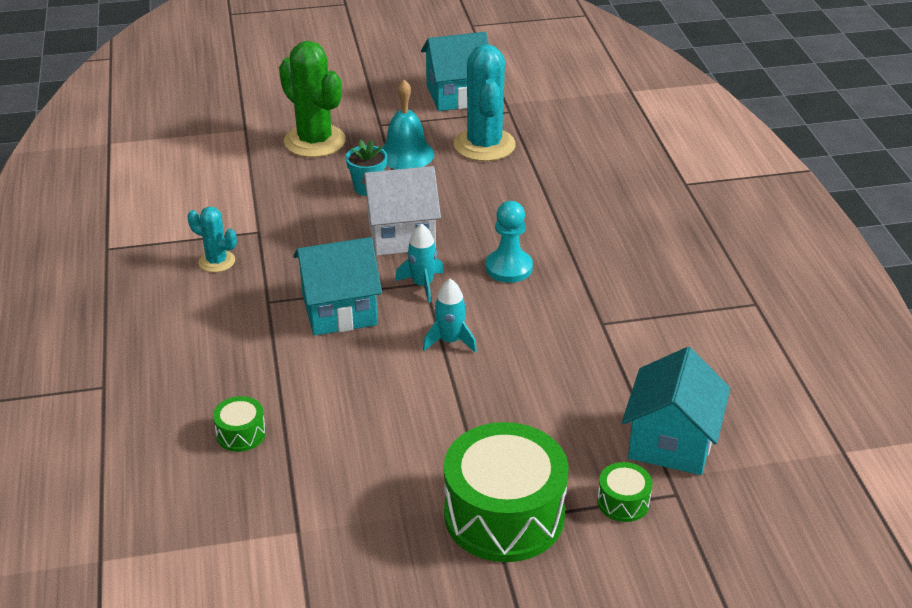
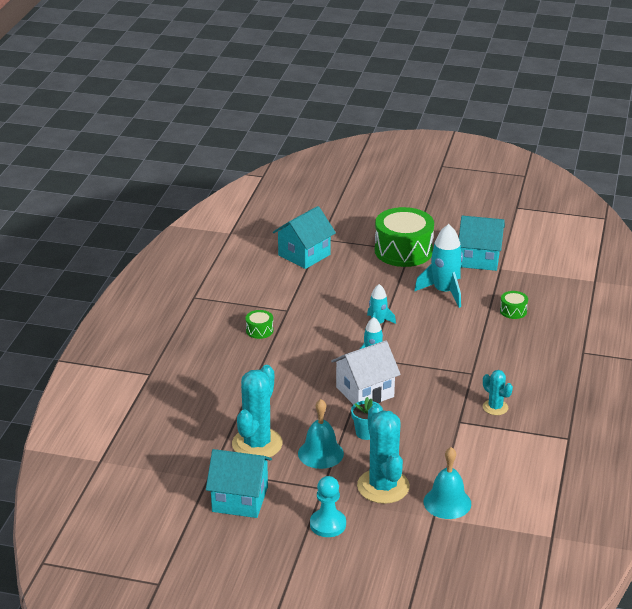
camera: 155 degrees left, 5 degrees down
green cactus [279,41,346,157] -> turquoise cactus [357,404,410,504]
turquoise house [293,237,382,336] -> turquoise house moved to [459,216,505,271]
white house [361,166,441,256] -> white house turned 45 degrees counterclockwise [331,340,401,405]
turquoise pawn [486,201,533,283] -> turquoise pawn moved to [310,476,346,537]
green drum [597,462,652,522] -> green drum moved to [246,310,273,339]
none -> turquoise rocket [414,224,463,308]
none -> turquoise bell [424,447,471,519]

